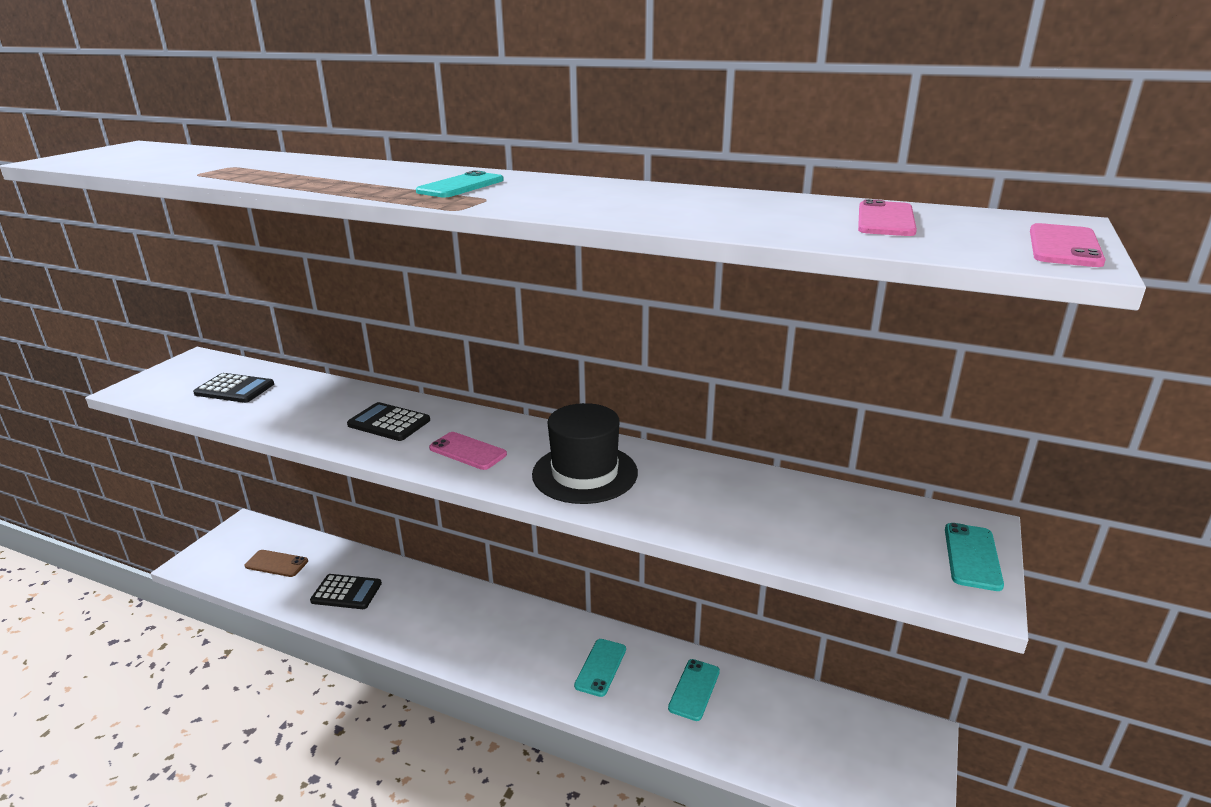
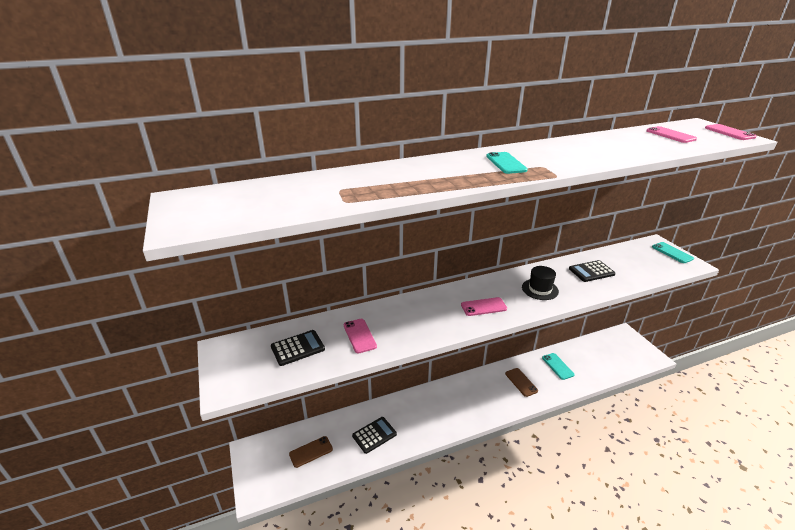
camera: 45 degrees left, 5 degrees up
black calculator [347,402,430,441] -> black calculator moved to [569,260,616,282]
black hat [532,403,638,504] -> black hat [522,266,559,300], size x0.67
turquoise phone [574,639,626,697] -> brown phone [505,368,538,397]
none -> pink phone [344,319,377,353]

